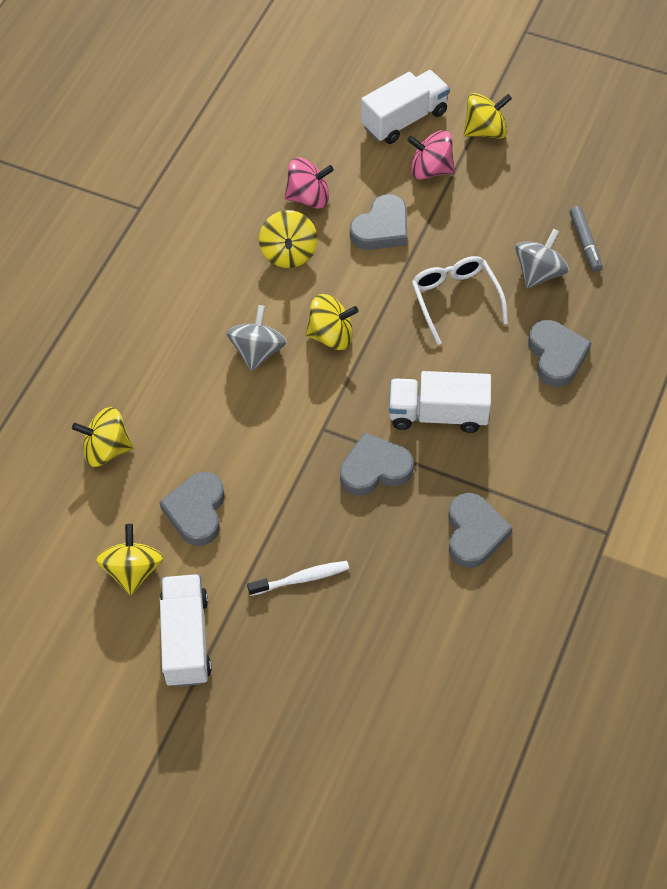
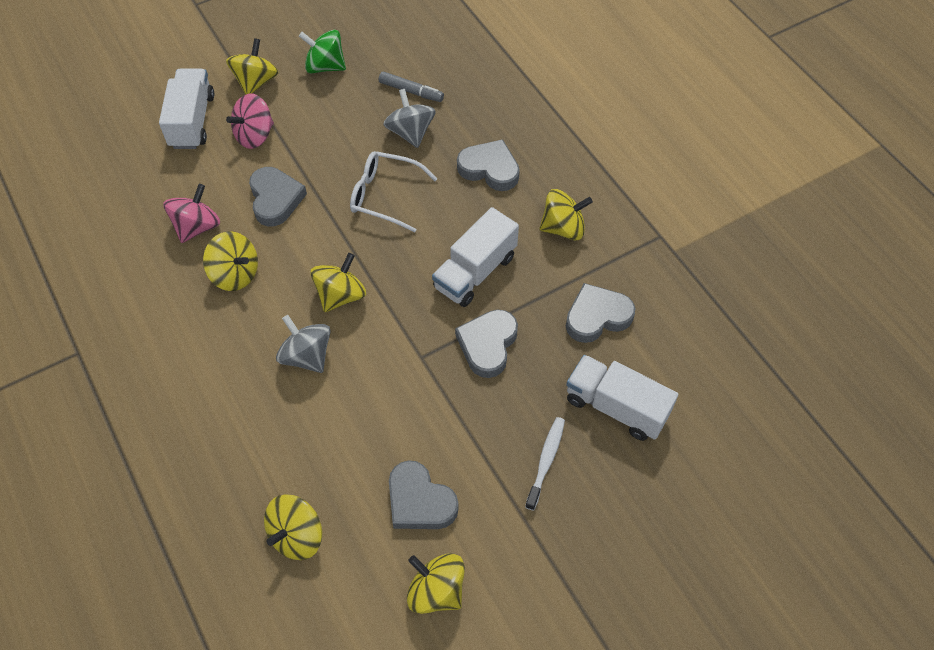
camera: 55 degrees left, 0 degrees up
white truck [160,574,212,687] -> white truck moved to [566,355,678,441]
grey heart [448,493,513,568] -> grey heart turned 60 degrees counterclockwise [566,283,635,343]
none -> green spinning top [299,30,346,73]
none -> yellow spinning top [539,189,593,241]

